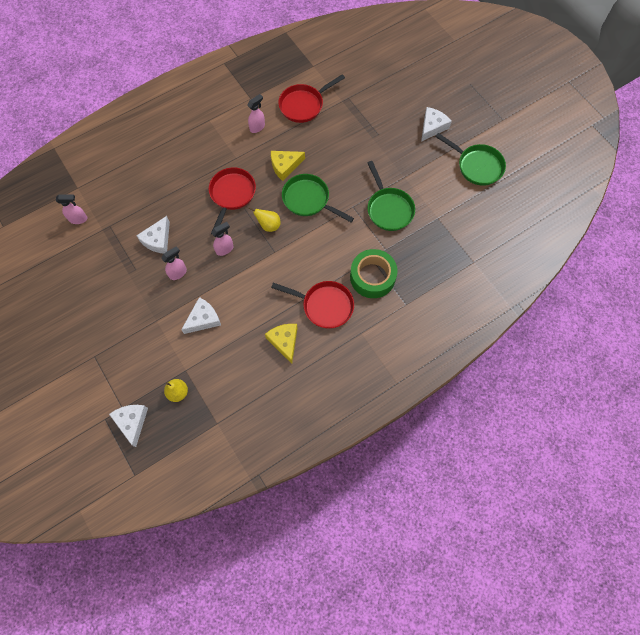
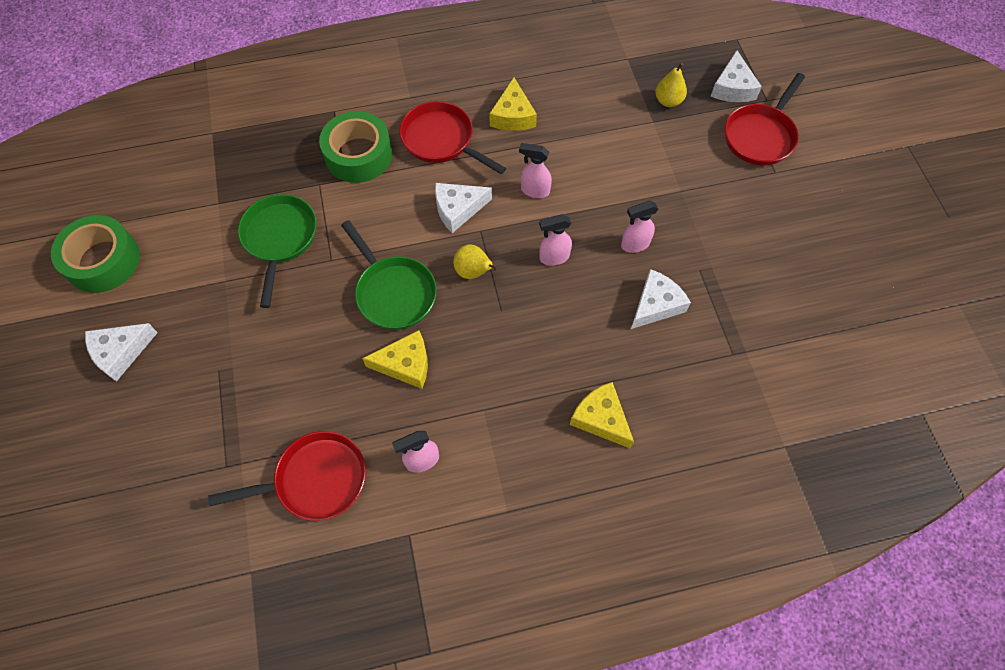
camera: 160 degrees left, 5 degrees down
pink spray bottle [56,195,87,224] -> pink spray bottle moved to [519,143,552,198]
white cheese [181,297,221,334] -> white cheese moved to [435,183,492,233]
red pan [209,168,256,235] -> red pan moved to [725,73,805,165]
green pan [435,133,506,186] -> green tape [51,215,140,293]
none -> yellow cheese [570,382,634,449]

